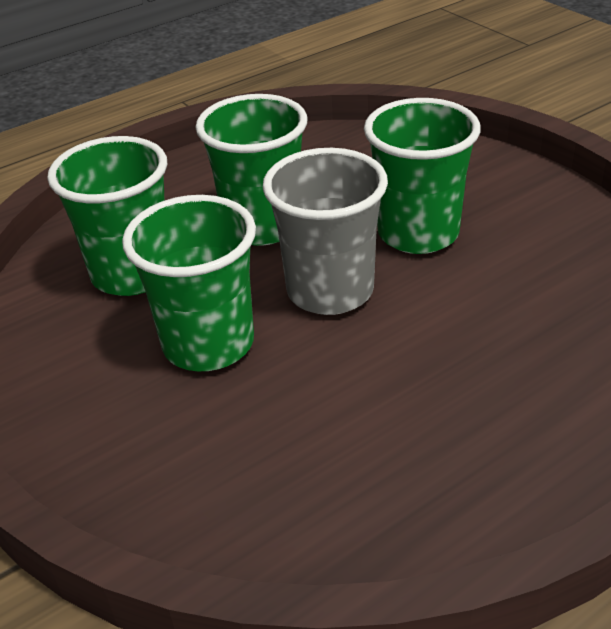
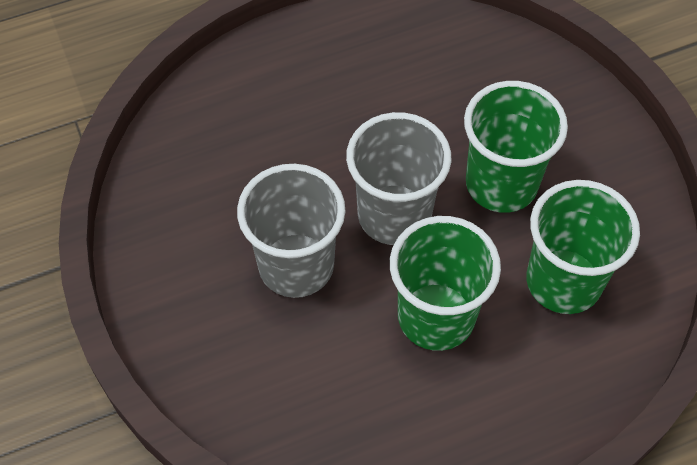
camera: 170 degrees left, 20 degrees up
green cup [364,98,481,254] -> grey cup [237,164,345,298]

